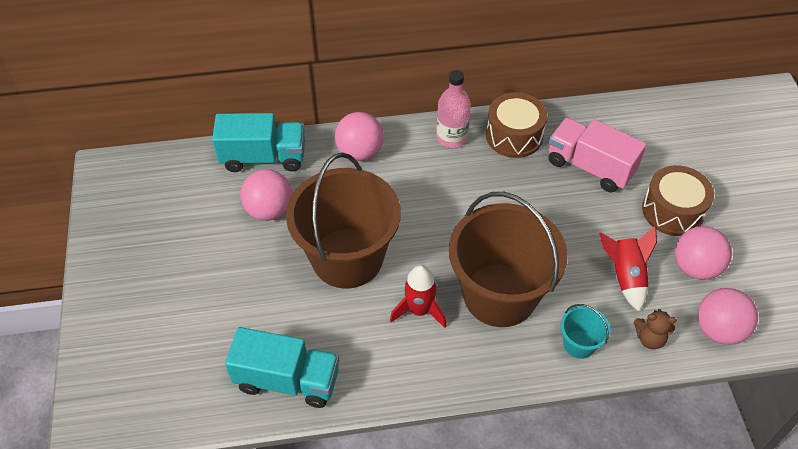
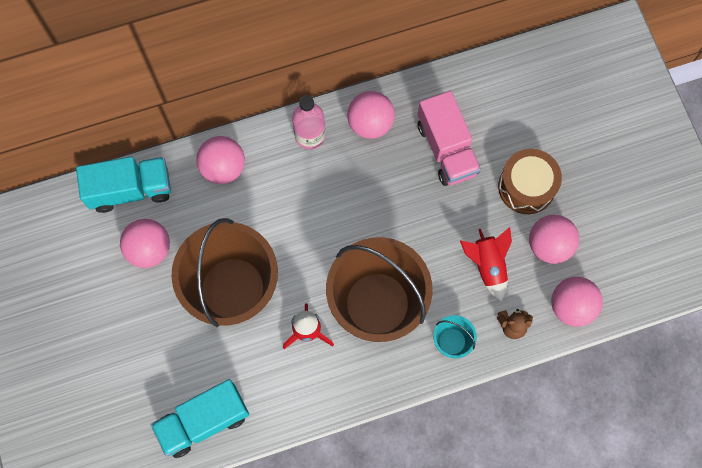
camera: 10 degrees left, 20 degrees up
turquoise truck [225,327,339,408] -> turquoise truck turned 150 degrees clockwise [151,379,249,458]
brown drum [486,92,547,158] -> pink ball [347,91,395,139]
pink truck [549,118,647,192] -> pink truck turned 135 degrees counterclockwise [418,91,481,186]

